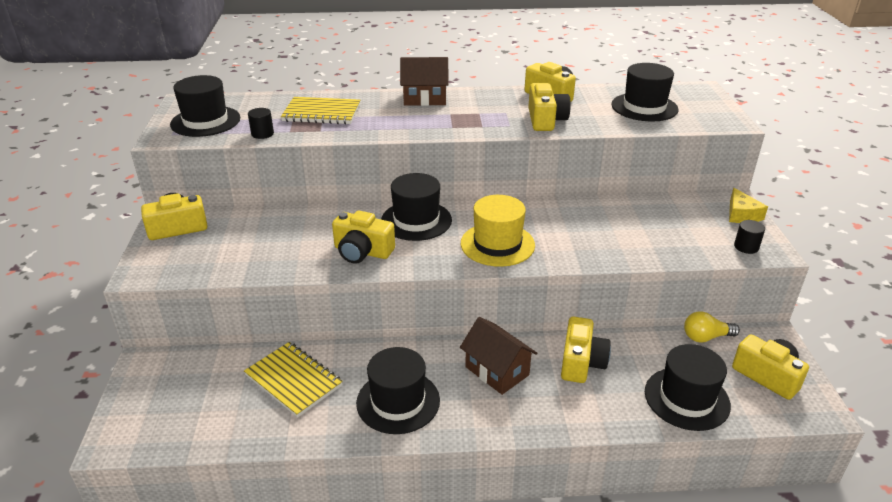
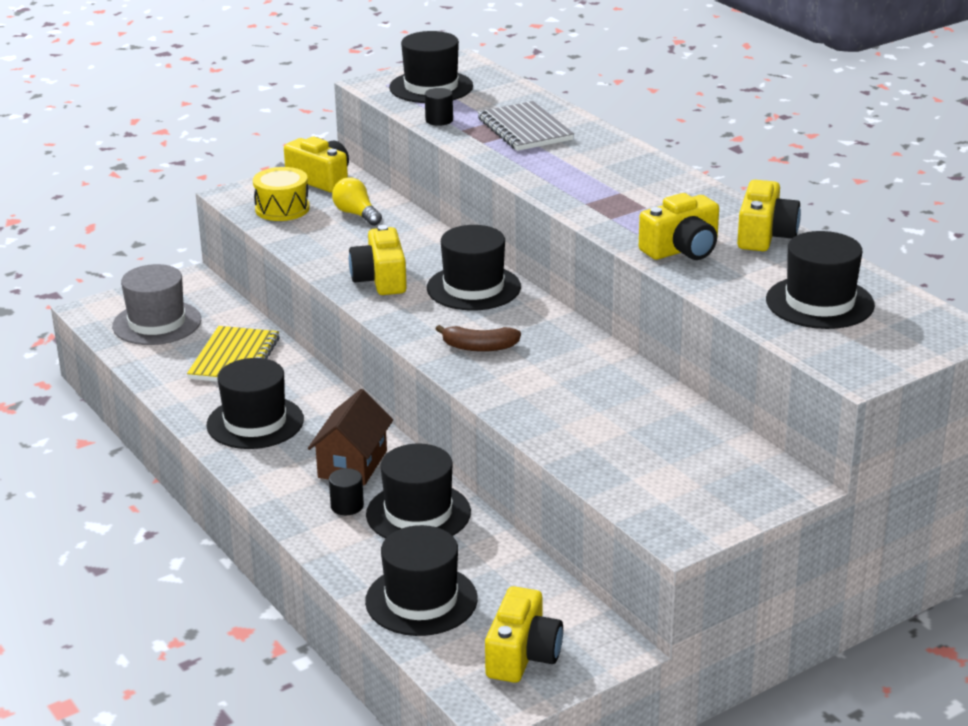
camera: 60 degrees right, 5 degrees down
yellow notebook [281,97,360,125] -> grey notebook [478,101,574,151]
brown house [400,57,449,106] -> none
yellow hat [461,195,535,267] -> brown banana [436,325,521,352]
yellow camera [561,316,611,383] -> black hat [366,444,471,539]
yellow light bulb [684,311,740,343] -> yellow light bulb moved to [332,177,382,226]
yellow cheese [729,188,768,223] -> none
black cylinder [734,220,765,254] -> black cylinder moved to [329,468,364,515]
none -> grey hat [112,264,201,345]
none -> yellow drum [253,167,310,221]

